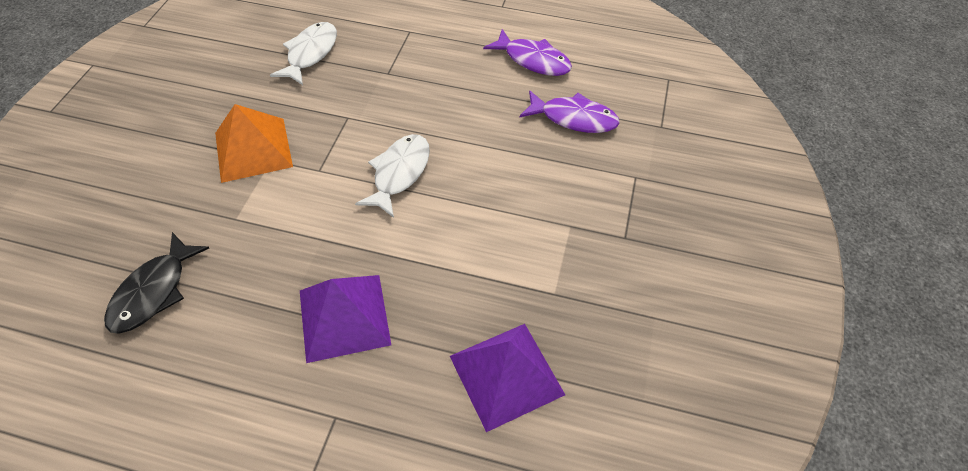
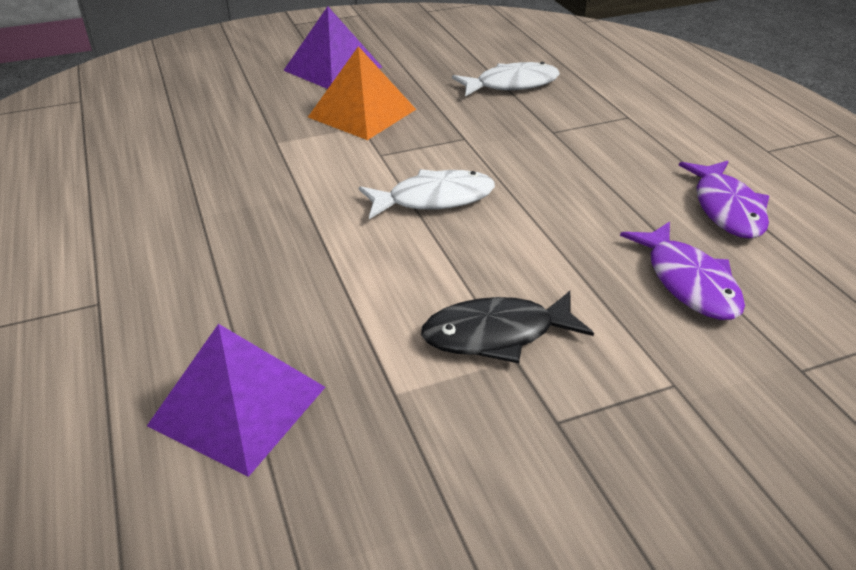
camera: 55 degrees right, 15 degrees down
black fish [104,232,209,334] -> black fish moved to [421,291,594,363]
purple pyramid [300,275,391,363] -> purple pyramid moved to [283,6,382,89]

